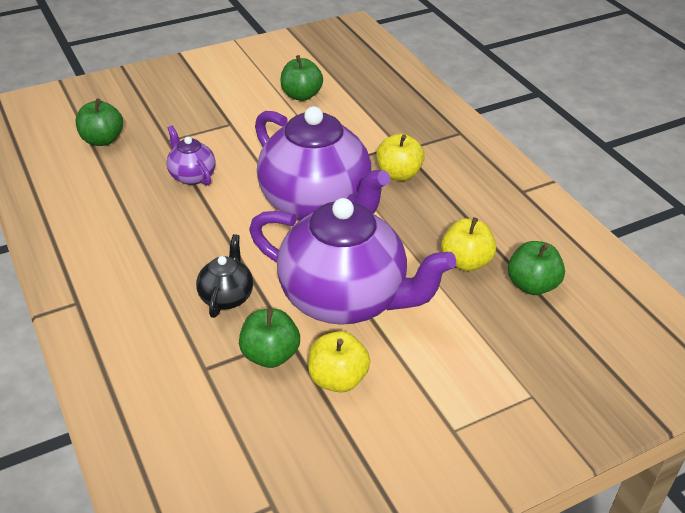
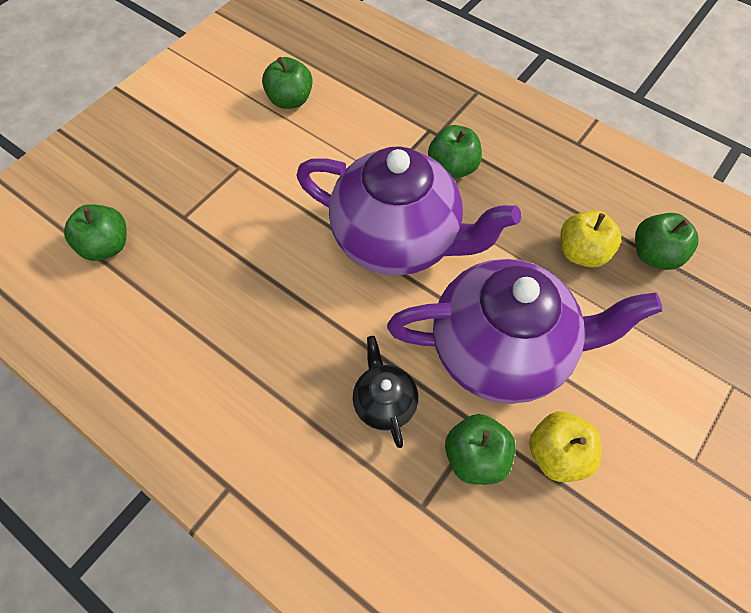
camera: 25 degrees left, 20 degrees up
purple teapot [167,125,215,185] -> none
yellow apple [376,134,425,181] -> green apple [428,125,482,179]

